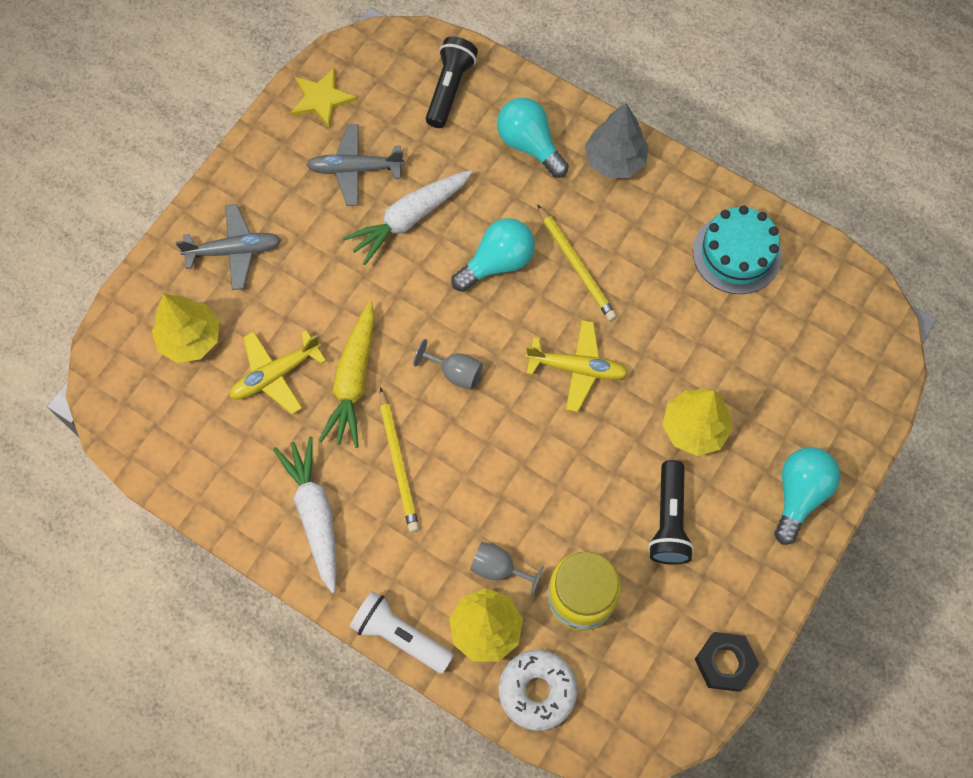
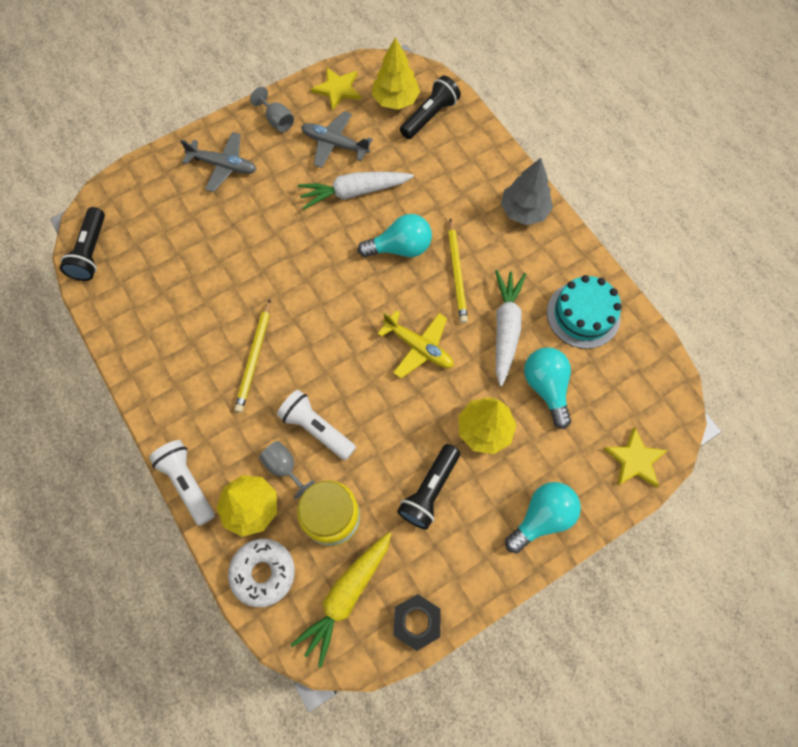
camera: 25 degrees right, 0 degrees up
yellow tree [152,294,220,363] -> yellow tree moved to [372,37,420,110]
yellow plane [229,330,326,414] -> none
white carrot [273,436,337,593] -> white carrot moved to [495,270,526,386]
yellow carrot [319,301,375,448] -> yellow carrot moved to [291,532,391,668]
grey goblet [413,339,483,390] -> grey goblet moved to [250,87,294,132]
turquoise light bulb [497,98,569,178] -> turquoise light bulb moved to [524,347,571,429]
none -> black flashlight [60,207,105,281]
none -> white flashlight [277,390,356,461]
none -> yellow star [603,427,668,488]

